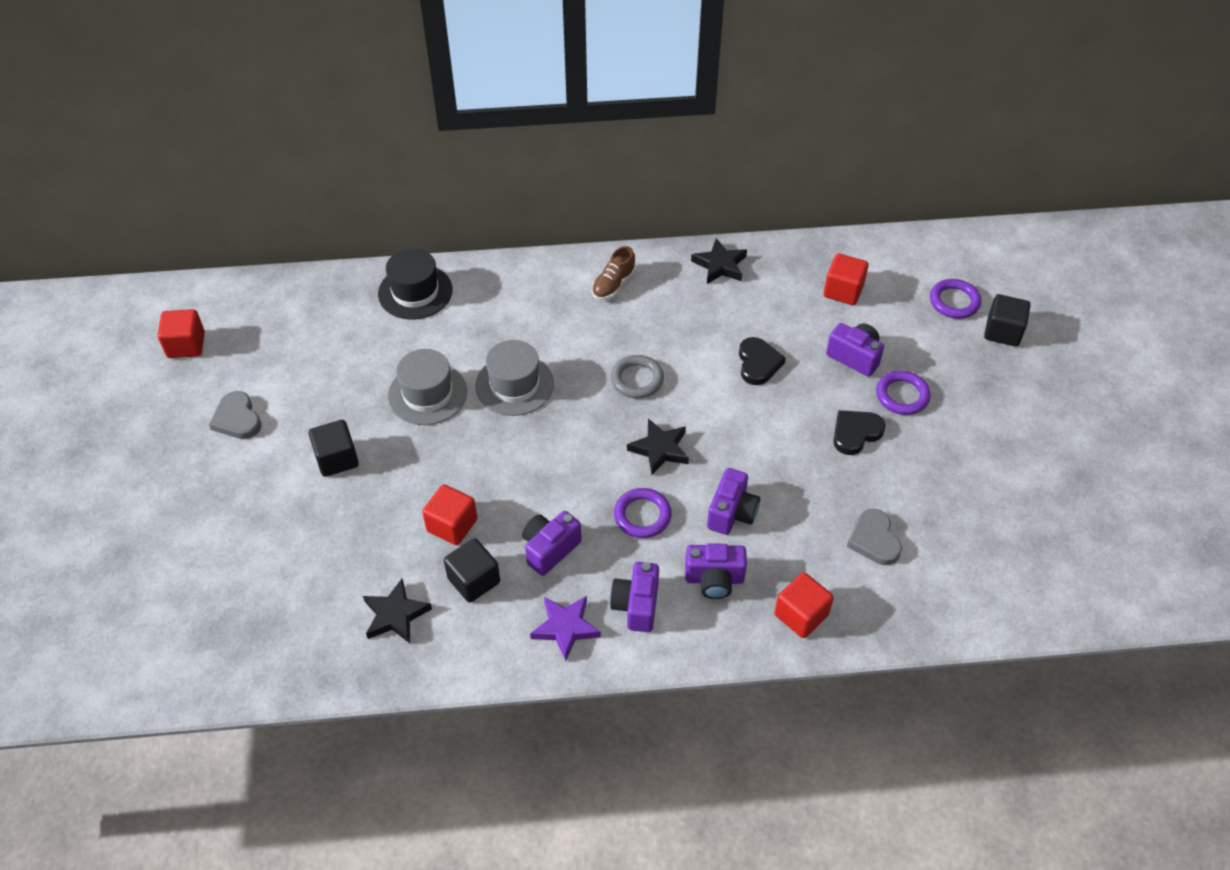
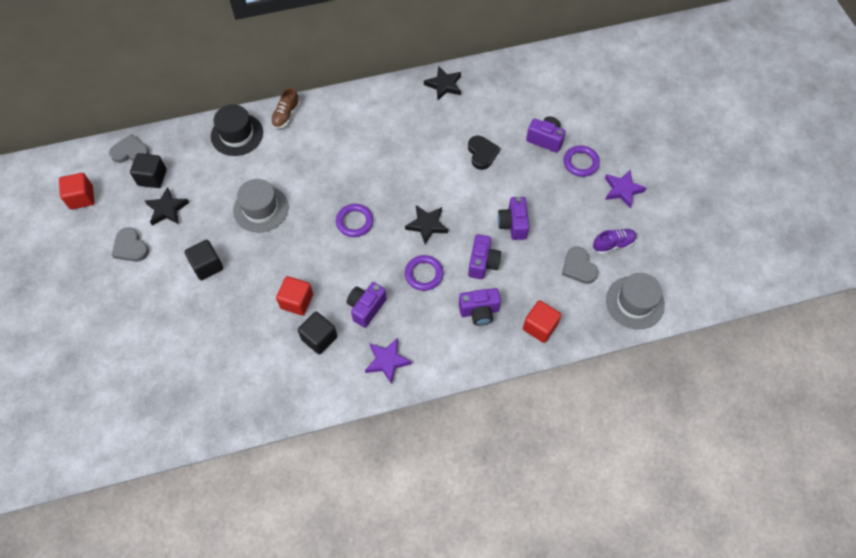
camera: 10 degrees left, 10 degrees up
black star [363,579,432,643] -> black star moved to [145,187,189,226]
grey hat [475,340,554,416] -> grey hat moved to [606,273,665,330]
brown shoe [592,246,636,300] -> brown shoe moved to [271,88,300,129]
purple camera [610,562,659,632] -> purple camera moved to [498,197,529,240]
grey ring [611,355,664,398] -> none
red cube [824,253,868,305] -> none
black heart [833,410,886,455] -> none
purple ring [930,279,981,319] -> purple ring moved to [336,204,374,237]
black cube [984,294,1031,346] -> black cube moved to [130,153,167,188]
none -> grey heart [109,134,149,163]
none -> purple shoe [593,229,637,254]
none -> purple star [605,169,647,208]

